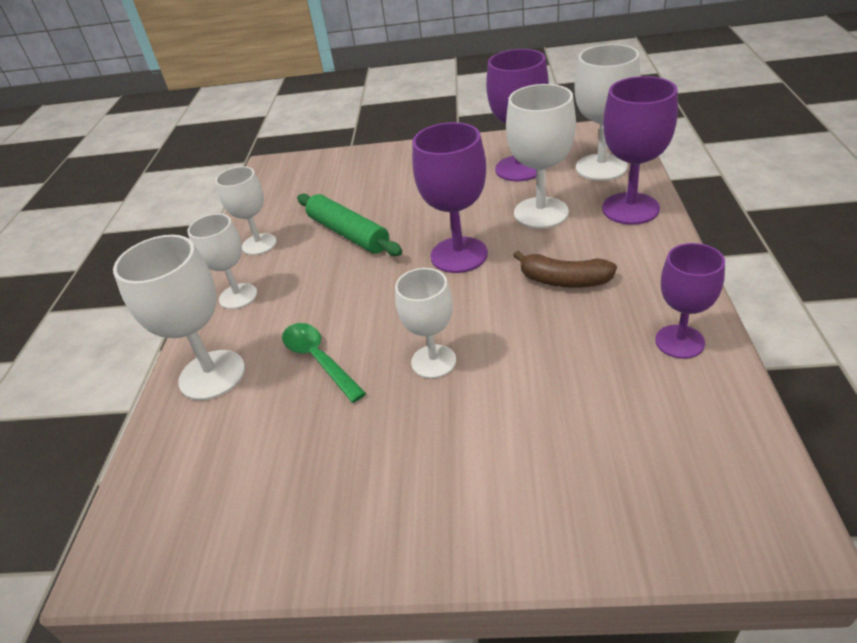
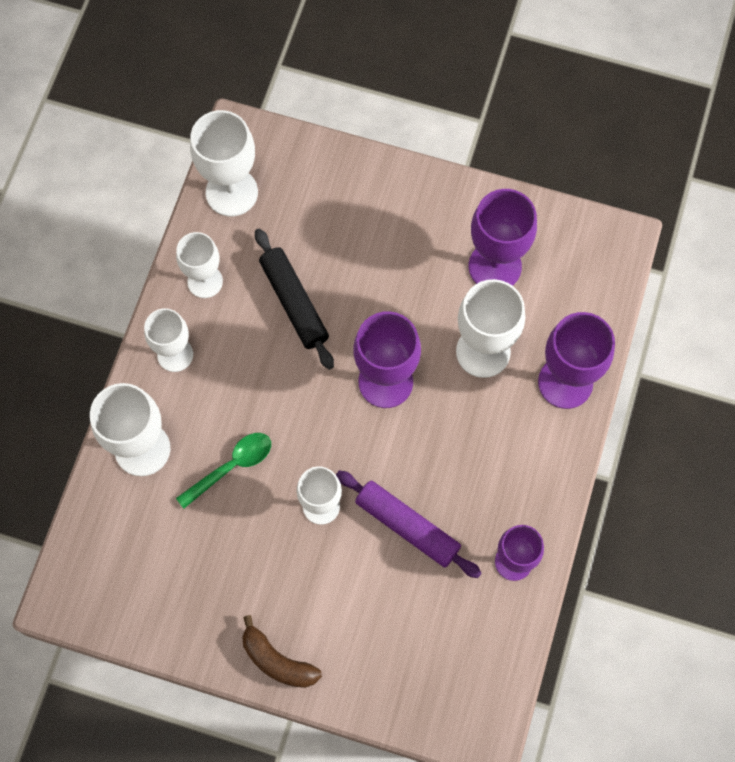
camera: 10 degrees right, 30 degrees up
green spoon [282,323,366,403] -> green spoon turned 75 degrees clockwise [176,433,271,509]
green rolling pin [297,194,402,256] -> black rolling pin [255,229,334,370]
brown banana [513,251,617,288] -> brown banana moved to [242,615,322,688]
white goblet [574,44,640,181] -> white goblet moved to [190,110,258,216]
none -> purple rolling pin [336,470,482,578]

